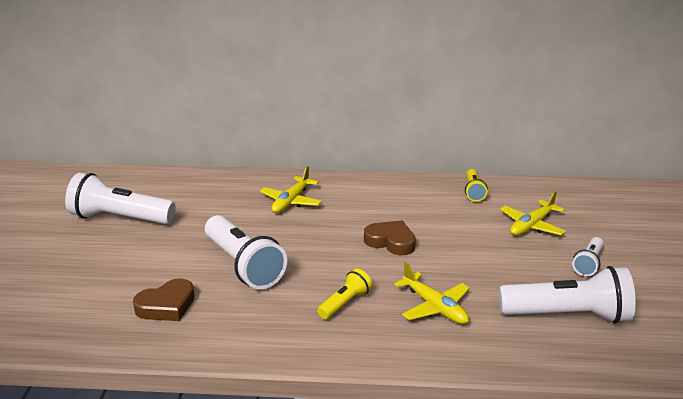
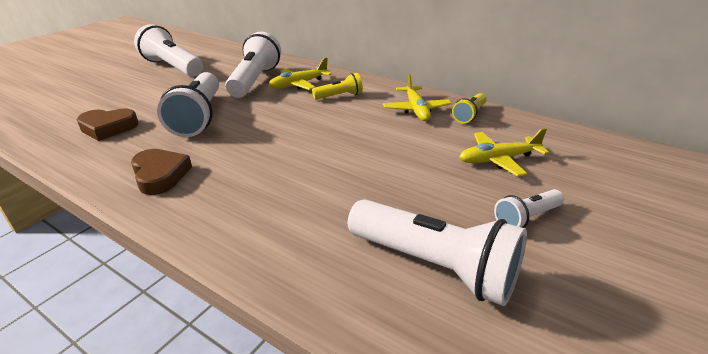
camera: 30 degrees right, 5 degrees up
yellow flashlight [317,269,372,319] -> yellow flashlight moved to [312,73,363,100]
brown heart [364,220,416,255] -> brown heart moved to [131,149,192,195]
yellow plane [394,262,469,324] -> yellow plane moved to [383,73,452,121]
none -> white flashlight [225,32,281,98]

